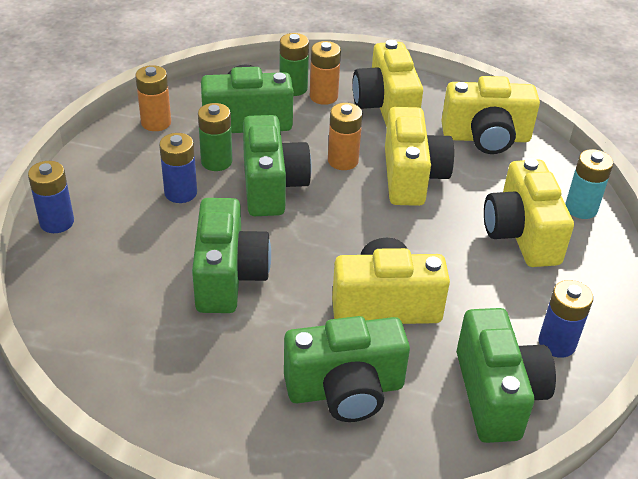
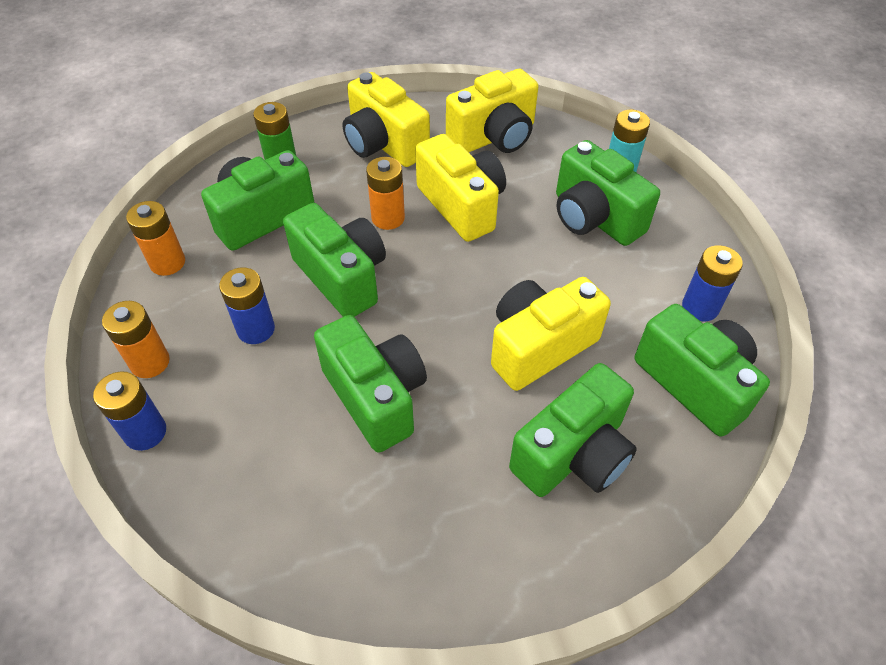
camera: 30 degrees left, 10 degrees up
green battery [198,103,232,171] -> none
orange battery [310,41,341,105] -> orange battery moved to [102,301,170,378]
yellow camera [484,158,574,267] -> green camera [556,140,660,246]

